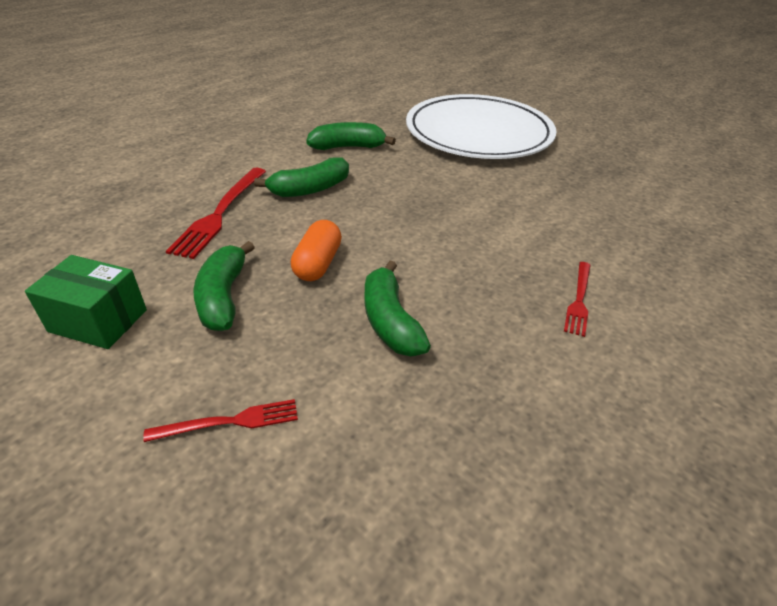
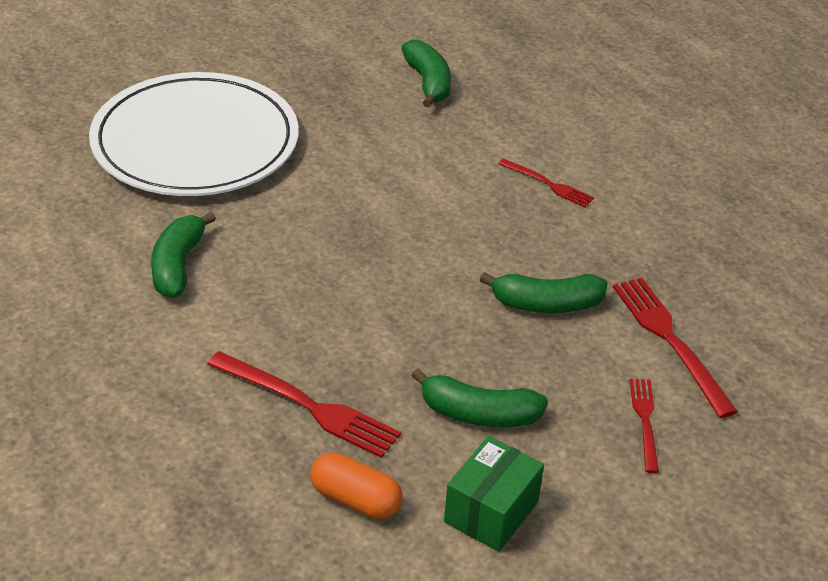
camera: 75 degrees left, 0 degrees up
green banana [254,157,349,197] -> green banana moved to [401,40,451,108]
orange capsule [291,220,342,281] -> orange capsule moved to [310,452,402,519]
none -> red fork [613,278,738,418]

